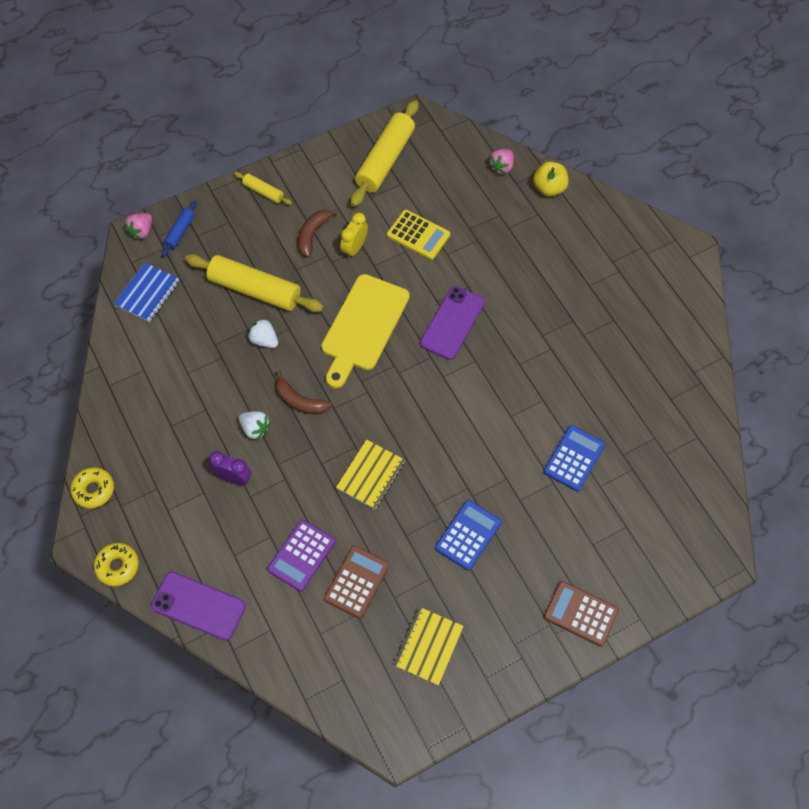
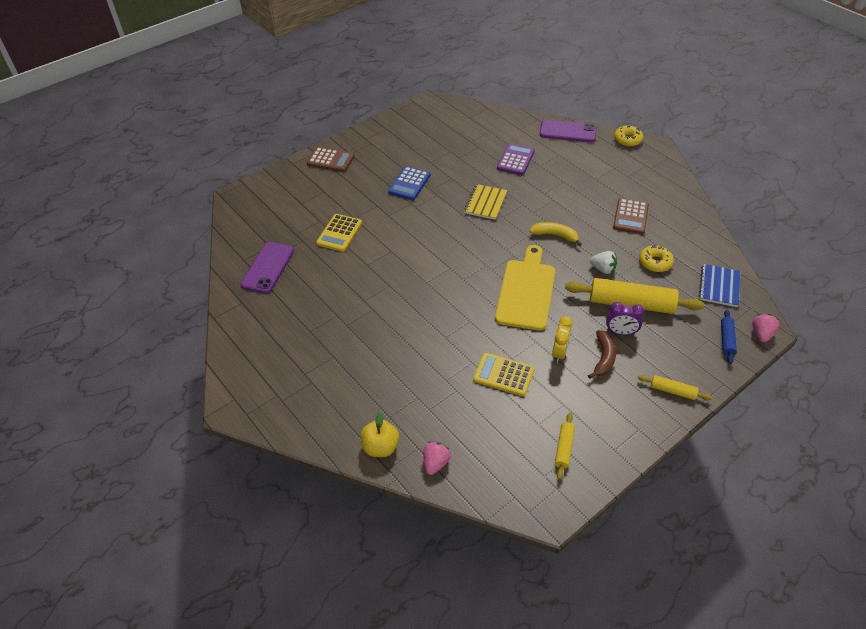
camera: 170 degrees right, 15 degrees down
yellow donut [70,467,114,508] -> yellow donut moved to [639,245,674,272]
purple clock [209,451,251,485] -> purple clock moved to [606,302,644,335]
white strawberry [238,411,271,440] -> none
brown banana [275,371,332,414] -> yellow banana [529,222,582,246]
brown calculator [324,546,390,619] -> brown calculator moved to [613,198,649,234]
yellow rolling pin [351,100,418,207] -> yellow rolling pin [555,413,575,480], size x0.49
yellow notebook [394,607,464,685] -> none
purple phone [420,286,485,360] -> purple phone moved to [241,242,294,294]
blue calculator [543,425,606,492] -> yellow calculator [317,214,362,252]

